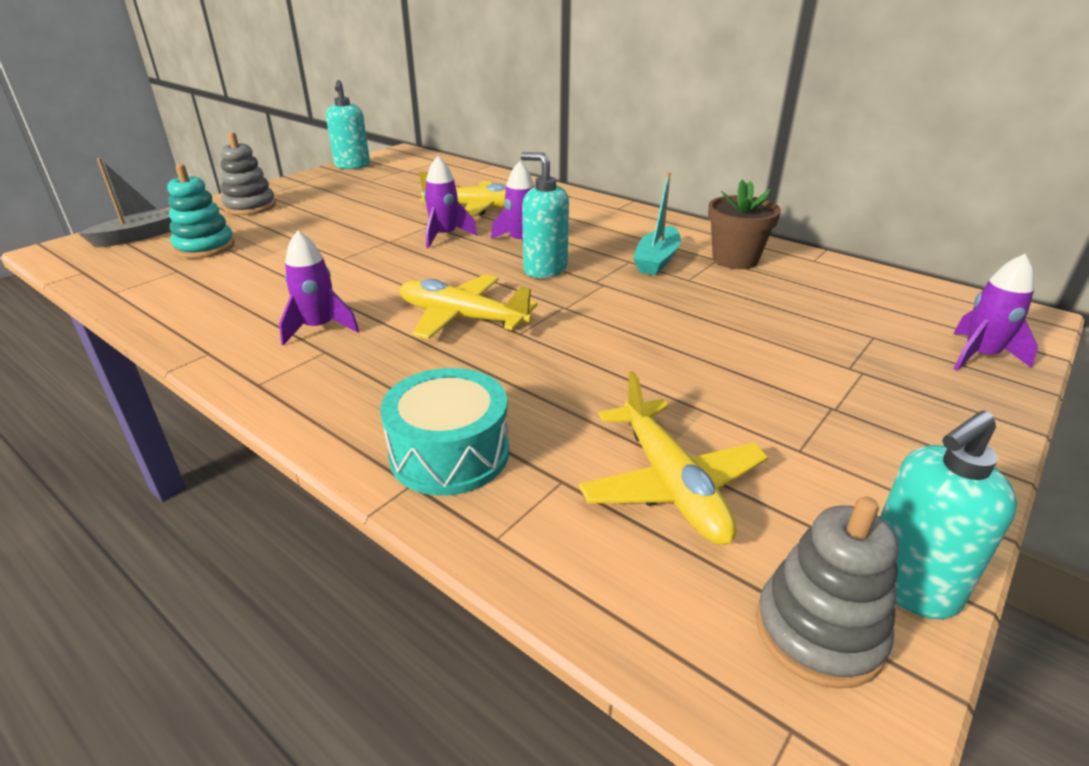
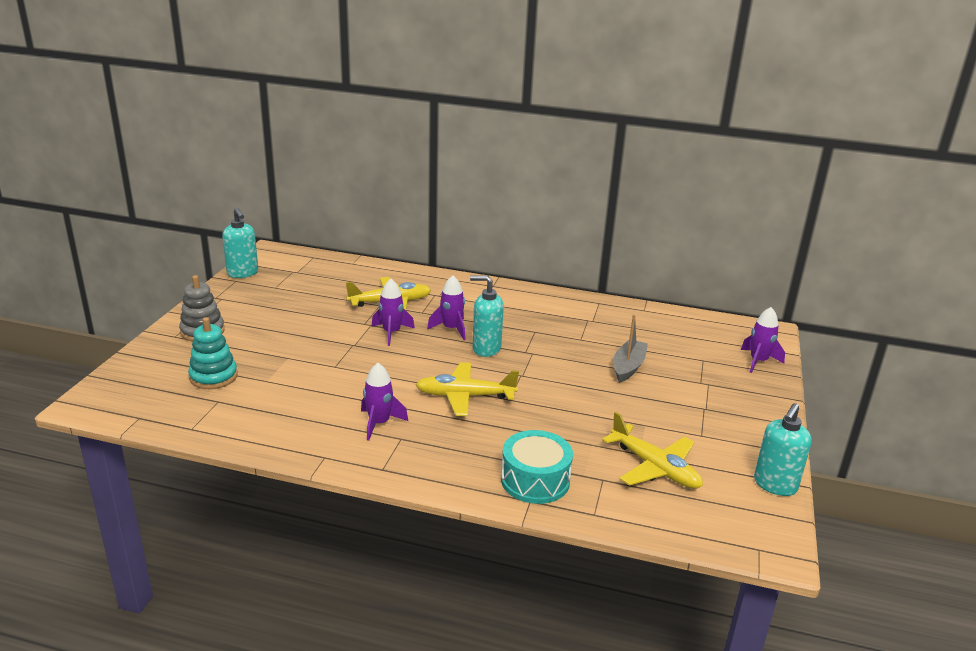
camera: 25 degrees left, 5 degrees down
grey boat [78,158,172,247] -> grey boat moved to [613,314,648,383]
turquoise boat [633,172,681,275] -> none
brown flower pot [708,179,781,269] -> none
grey stacking toy [756,497,899,689] -> none

